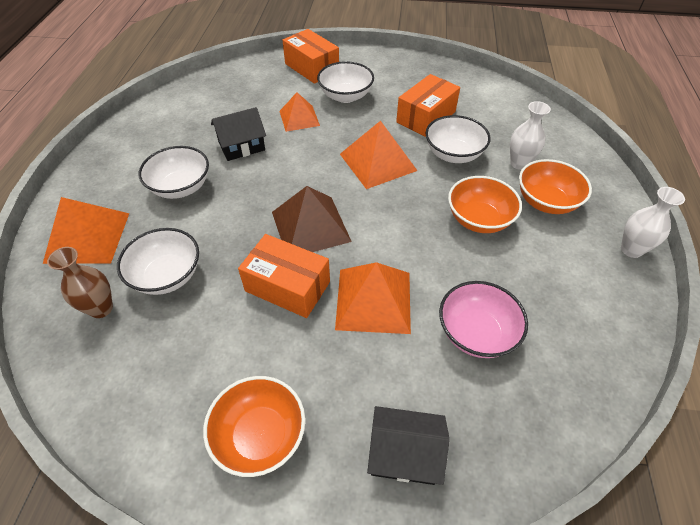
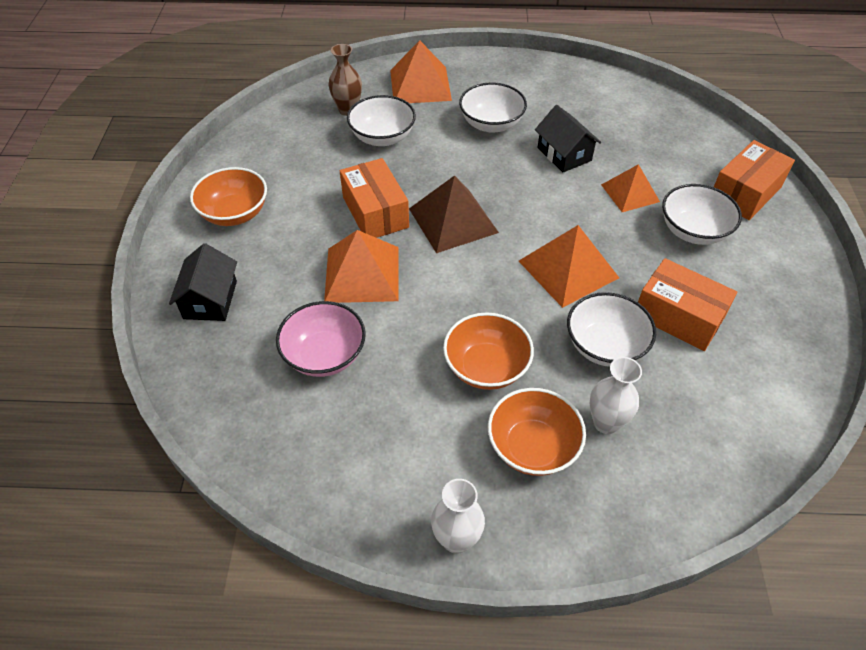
camera: 85 degrees right, 0 degrees up
orange box [238,234,330,318] -> orange box turned 45 degrees counterclockwise [340,158,409,238]

